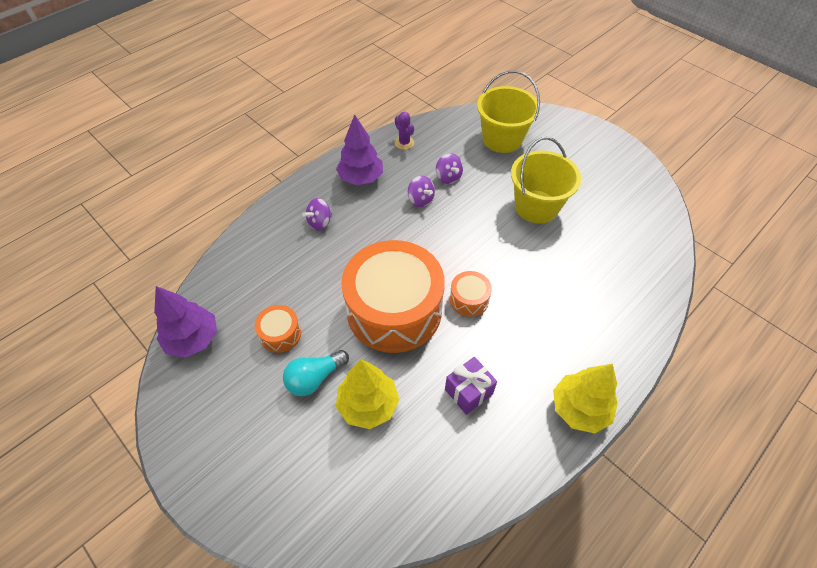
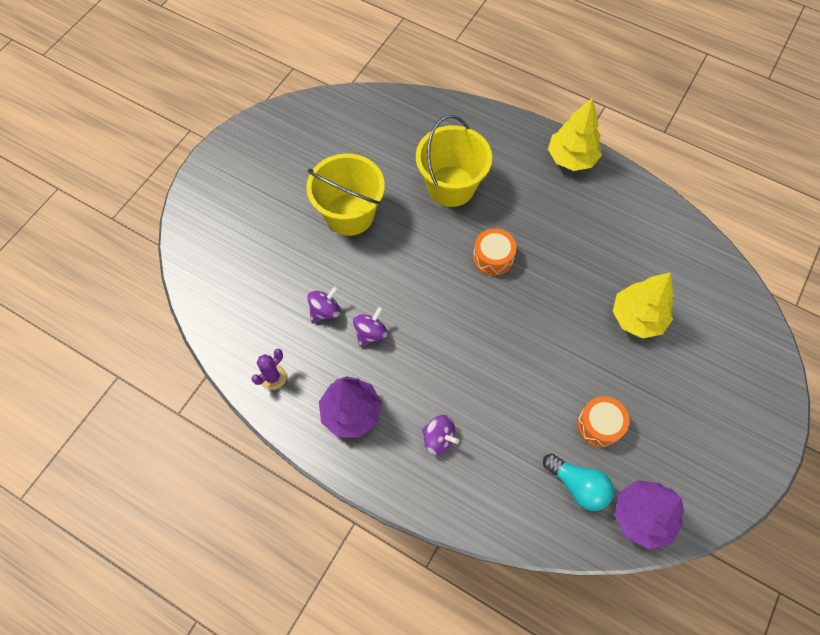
camera: 105 degrees left, 10 degrees up
turquoise light bulb [283,350,349,396] -> turquoise light bulb moved to [543,453,614,511]
orange drum [341,240,445,353] -> none
purple gift [445,357,497,415] -> none
yellow bucket [477,70,540,153] -> yellow bucket moved to [416,115,492,207]

